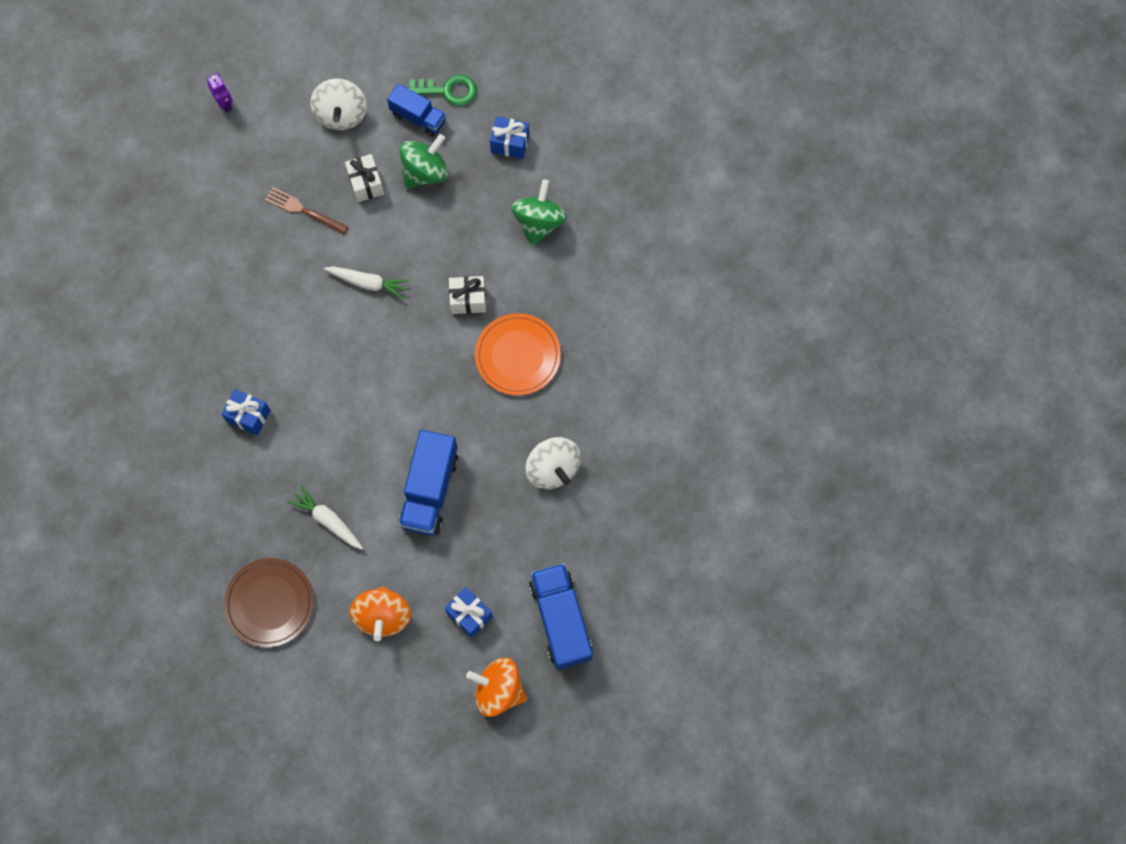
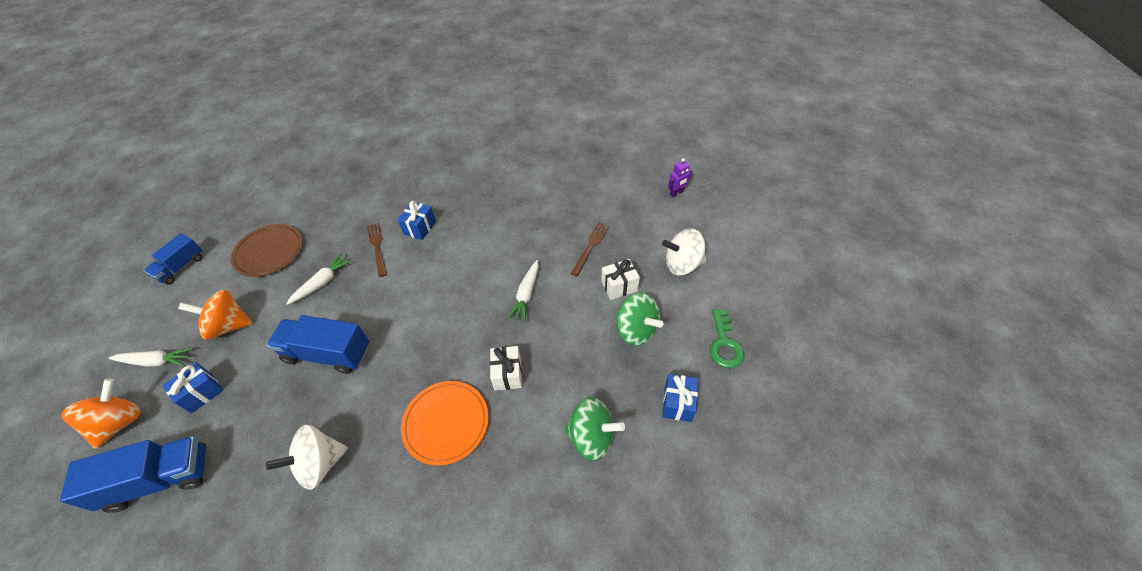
camera: 90 degrees right, 20 degrees down
blue truck [387,84,446,137] -> blue truck moved to [144,233,203,285]
none -> white carrot [109,348,193,367]
none -> brown fork [367,223,387,277]

